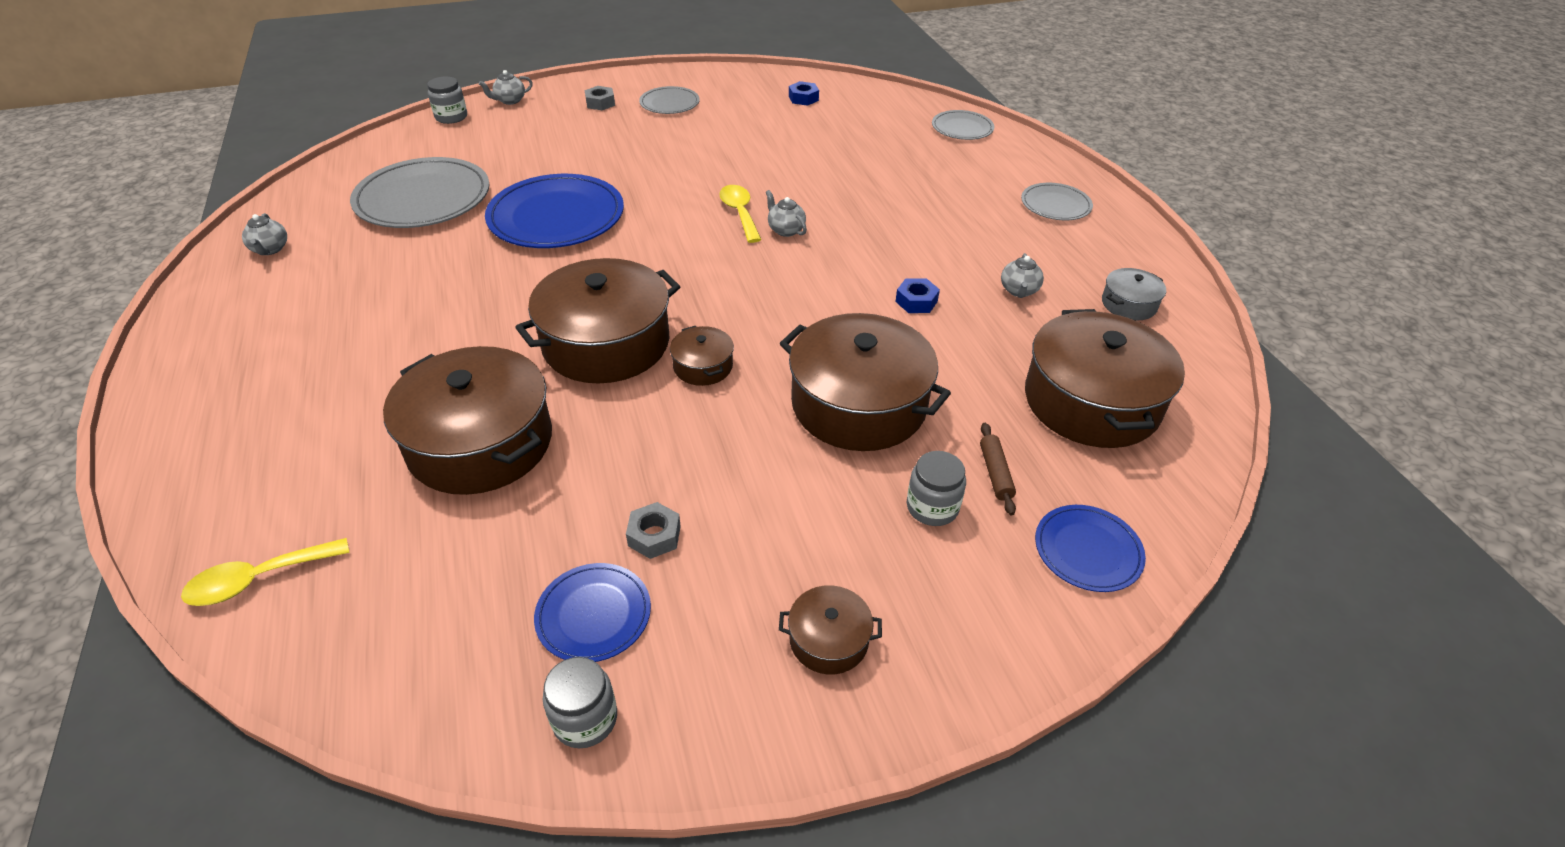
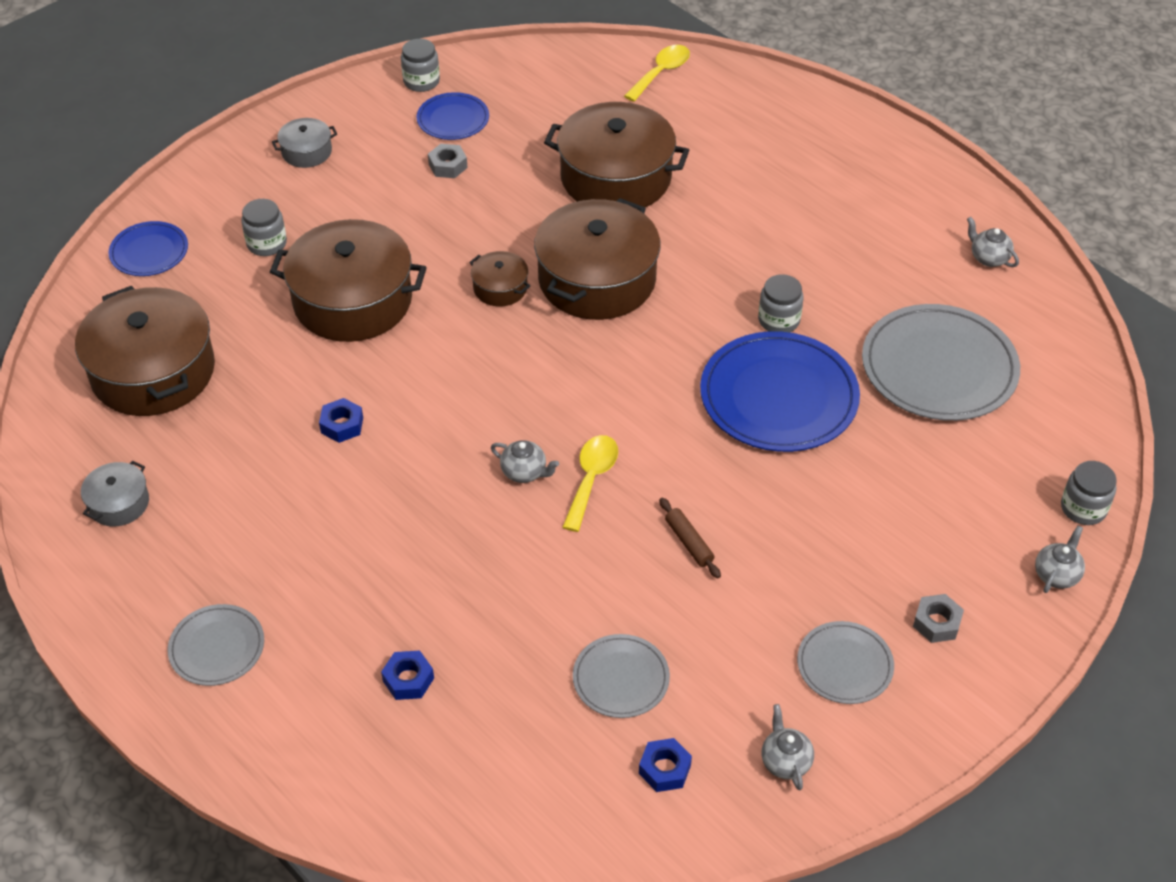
camera: 155 degrees right, 5 degrees up
yellow spoon [719,185,762,243] -> yellow spoon turned 120 degrees counterclockwise [562,435,618,532]
brown pot [779,585,882,675] -> grey pot [272,118,337,168]
grey plate [932,110,994,140] -> grey plate moved to [573,634,670,718]
brown rolling pin [980,423,1016,515] -> brown rolling pin moved to [659,498,721,578]
grey teapot [1001,253,1044,298] -> grey teapot moved to [761,704,814,790]
none -> blue nut [381,651,434,700]
none -> grey jar [758,274,804,332]

